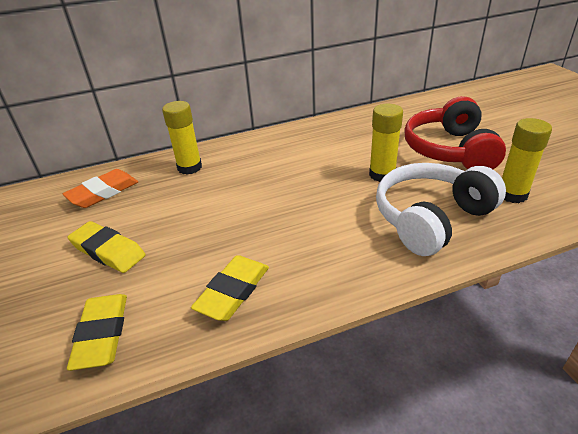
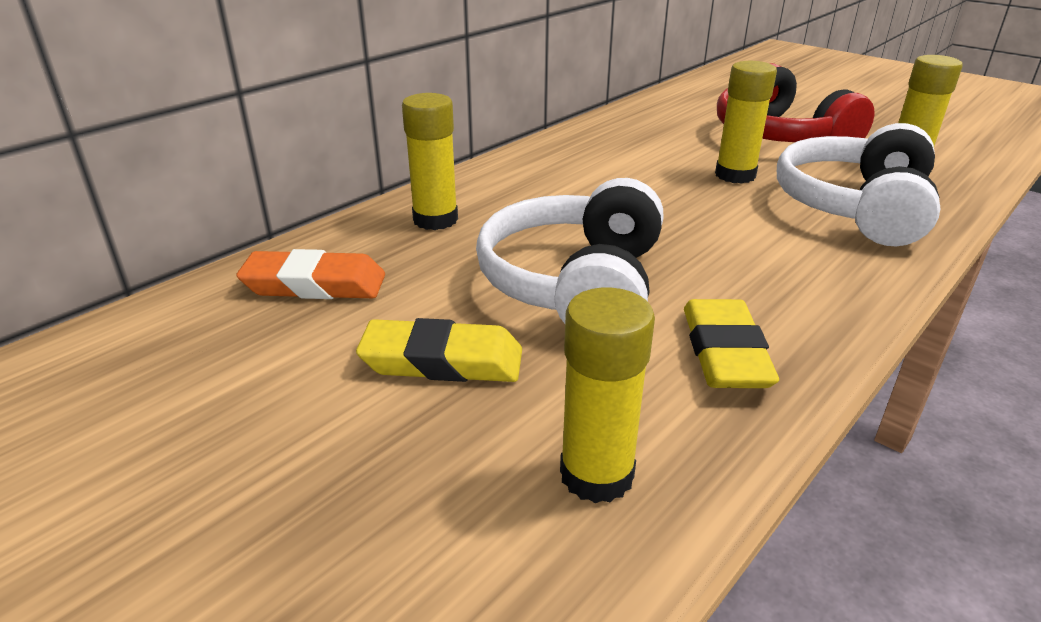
camera: 30 degrees left, 5 degrees down
orange eraser [63,169,138,208] -> orange eraser turned 75 degrees clockwise [236,249,385,299]
yellow eraser [67,294,127,371] -> yellow glue stick [560,288,655,503]
none -> white headphones [476,178,663,324]

